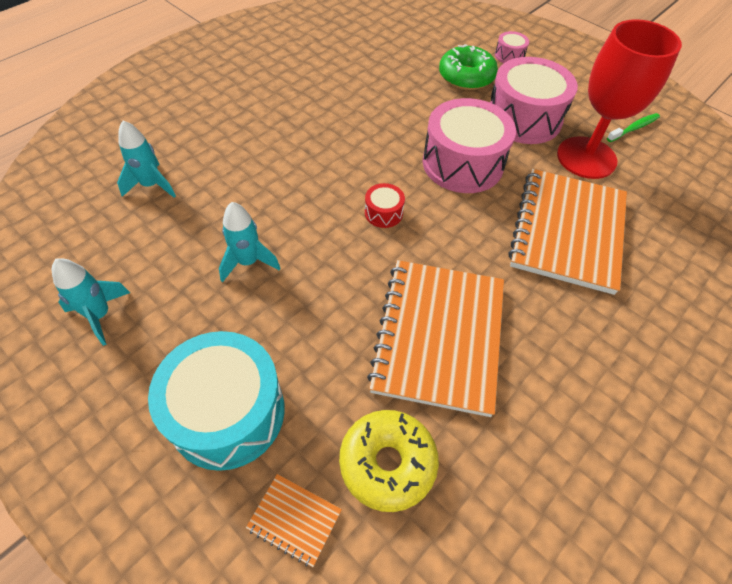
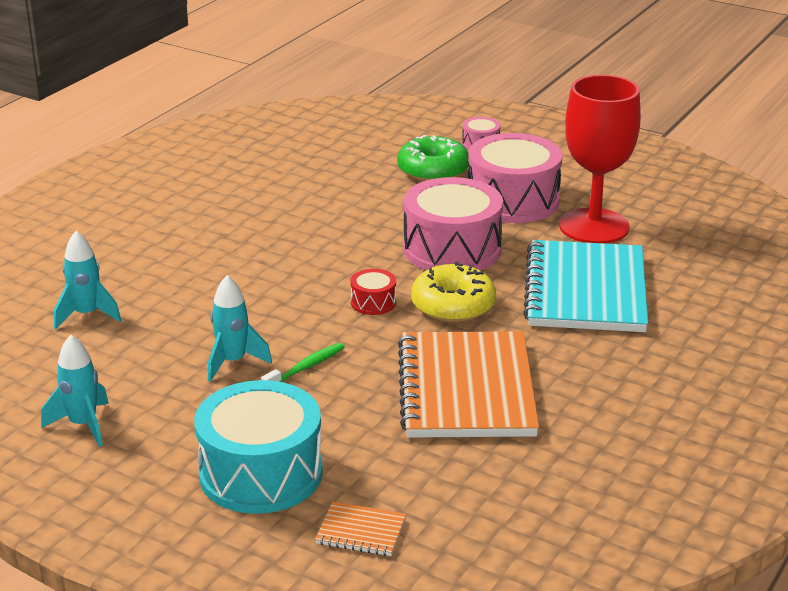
camera: 10 degrees left, 25 degrees down
yellow donut [339,410,439,512] -> yellow donut moved to [411,261,496,323]
orange notebook [508,169,627,295] -> turquoise notebook [523,240,648,332]
green toothbrush [607,113,660,142] -> green toothbrush moved to [261,343,345,382]

